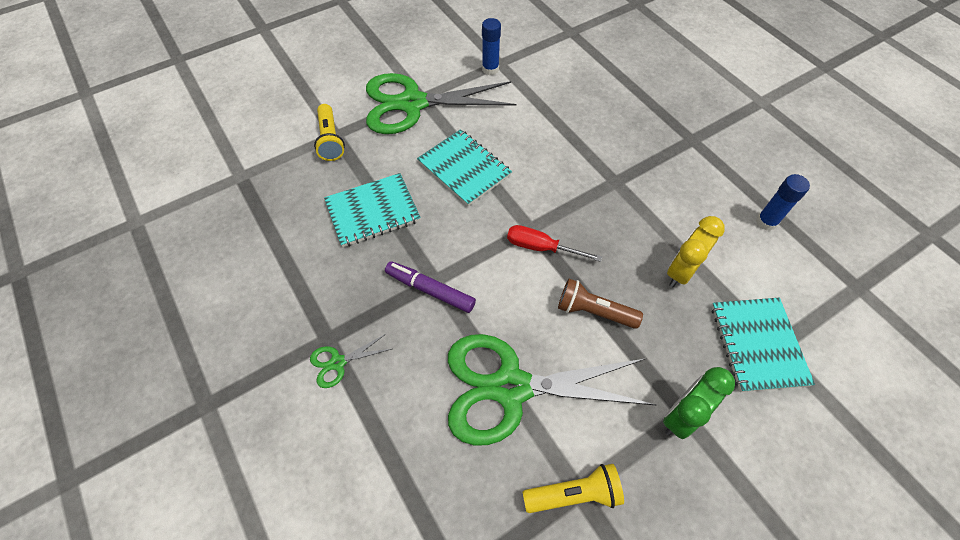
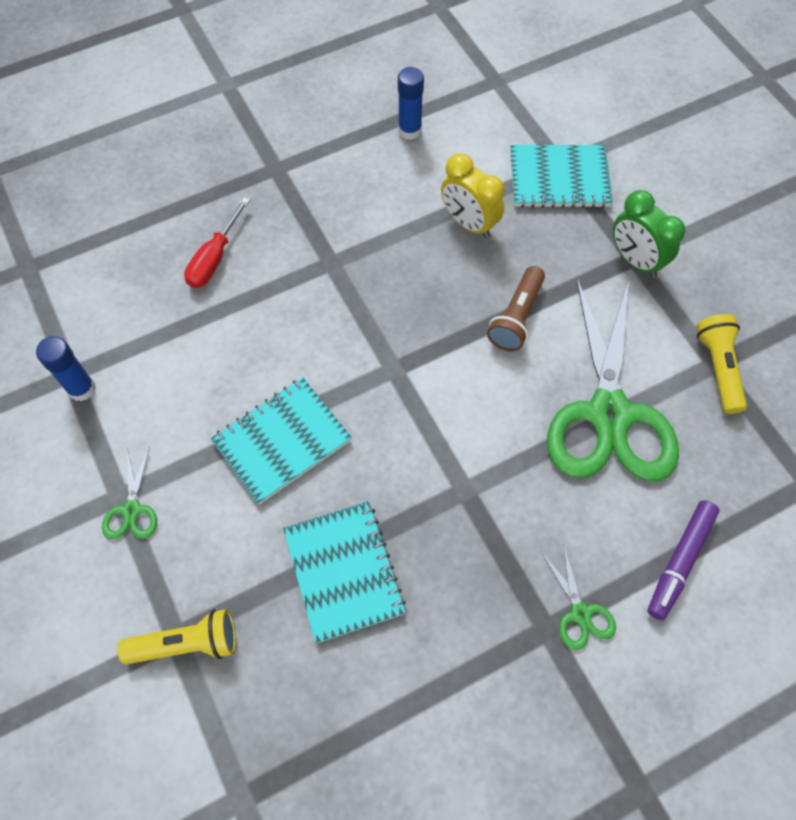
camera: 85 degrees left, 5 degrees up
green scissors [366,73,517,134] -> green scissors [102,446,157,539], size x0.40
purple marker [385,261,476,313] -> purple marker moved to [647,500,719,620]
red screwdriver [507,225,602,262] -> red screwdriver moved to [184,198,250,288]

